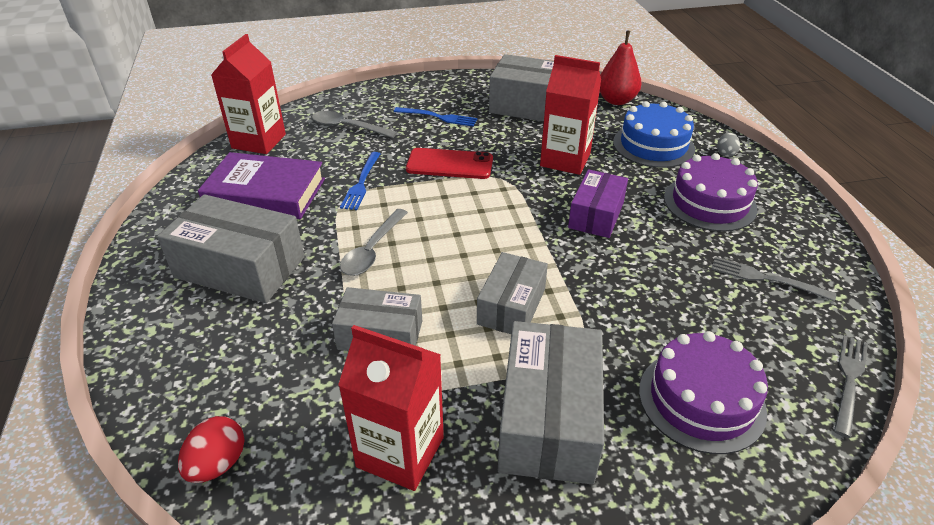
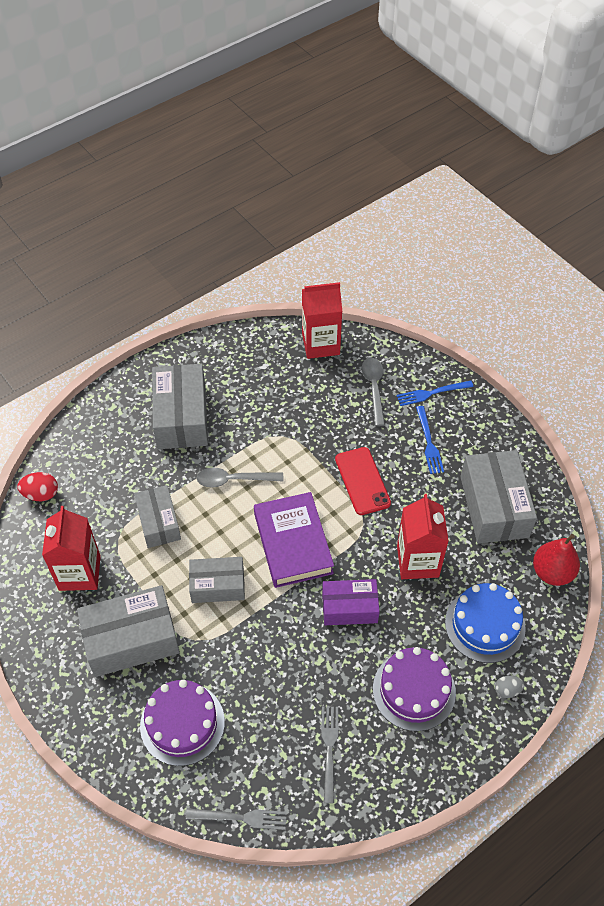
camera: 65 degrees right, 15 degrees up
purple book [198,152,325,219] -> purple book moved to [254,492,334,588]
blue fork [340,152,380,210] -> blue fork moved to [397,380,474,406]

